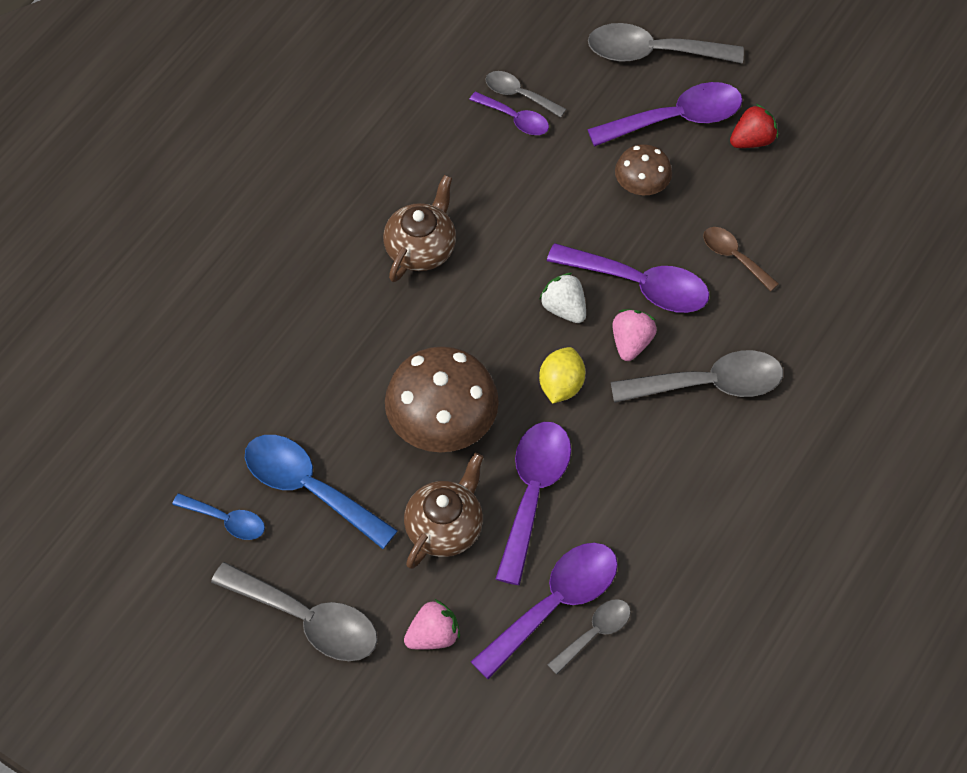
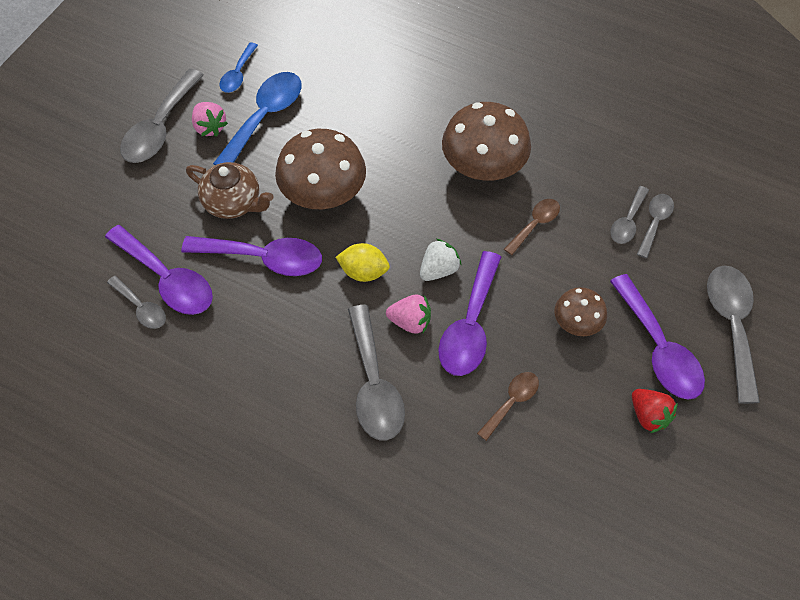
camera: 85 degrees right, 0 degrees up
brown teapot [383,175,456,282] -> brown mushroom [442,102,531,181]
pink strawberry [404,599,460,650] -> pink strawberry moved to [192,102,228,136]
purple spoon [469,92,549,135] -> grey spoon [610,186,649,244]
none -> brown spoon [504,199,560,255]

